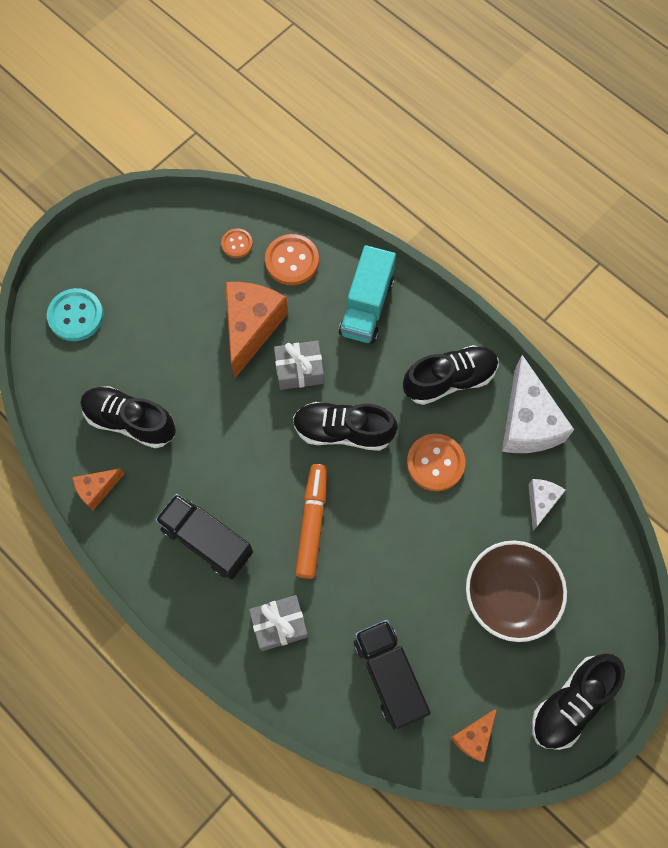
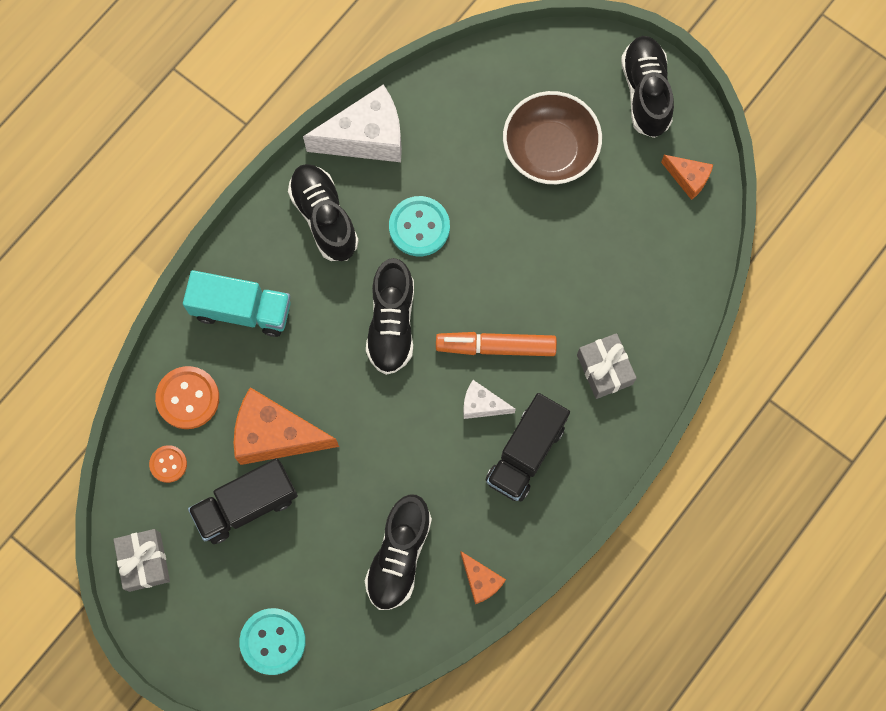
camera: 95 degrees left, 5 degrees up
grey gift [274,341,324,390] -> grey gift moved to [113,529,170,592]
black truck [354,620,431,730] -> black truck moved to [188,458,298,544]
orange button [407,434,465,491] -> turquoise button [389,196,450,256]
white cheese [528,479,566,531] -> white cheese moved to [463,380,516,419]
black shoe [532,654,625,750] -> black shoe turned 135 degrees counterclockwise [621,36,674,138]

